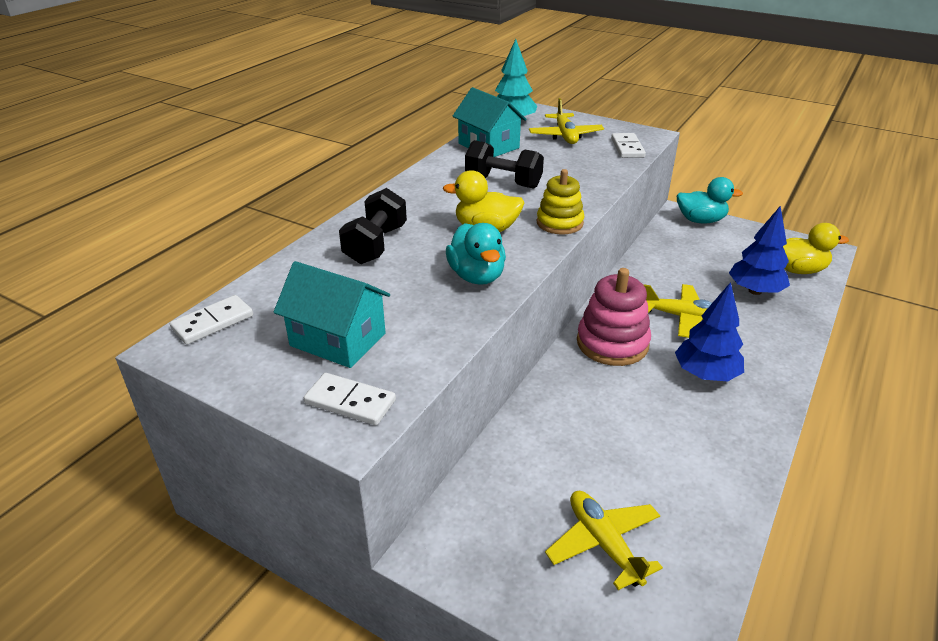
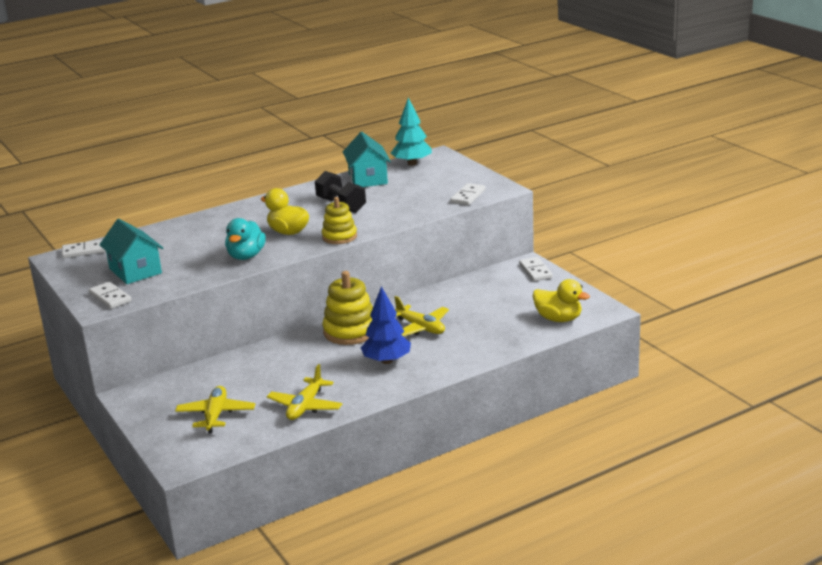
camera: 30 degrees right, 10 degrees down
black dumbbell [339,188,407,264] -> none
yellow plane [529,98,604,144] -> yellow plane moved to [267,364,342,420]
pink stacking toy [577,268,651,366] -> yellow stacking toy [322,271,373,345]
turquoise duck [677,177,743,224] -> white domino [519,257,553,281]
blue tree [729,206,790,295] -> none

